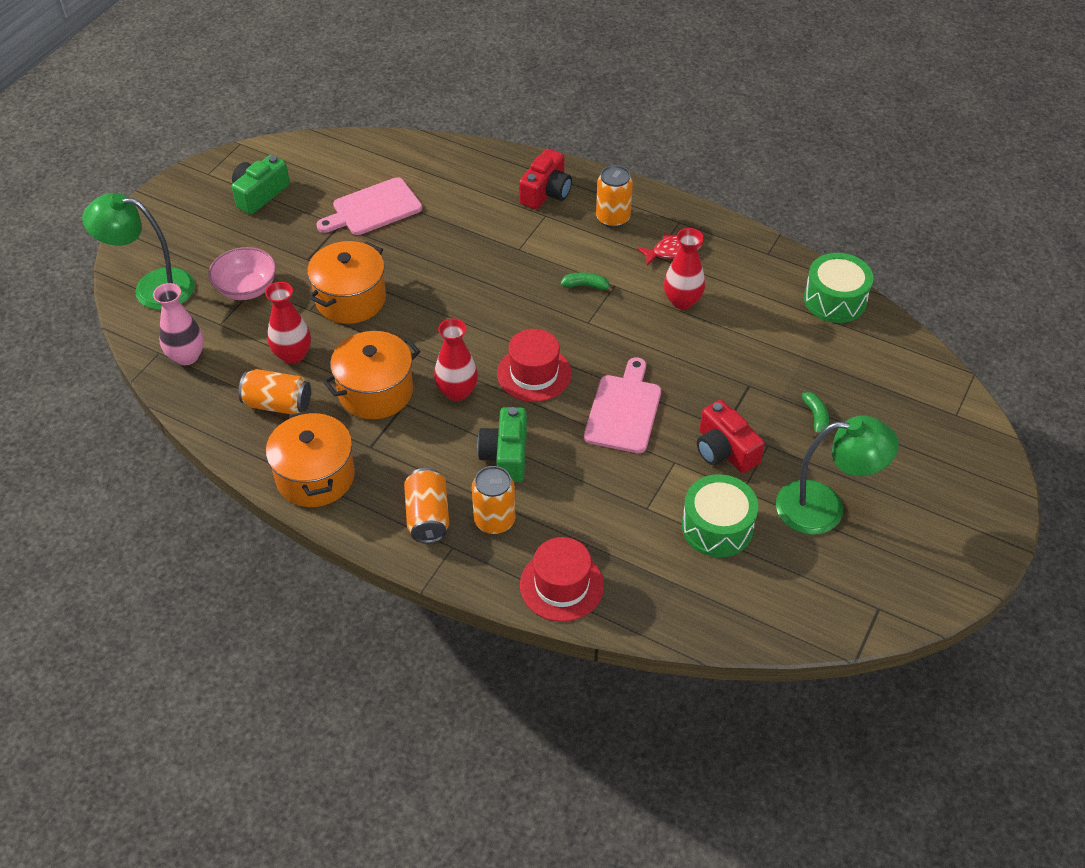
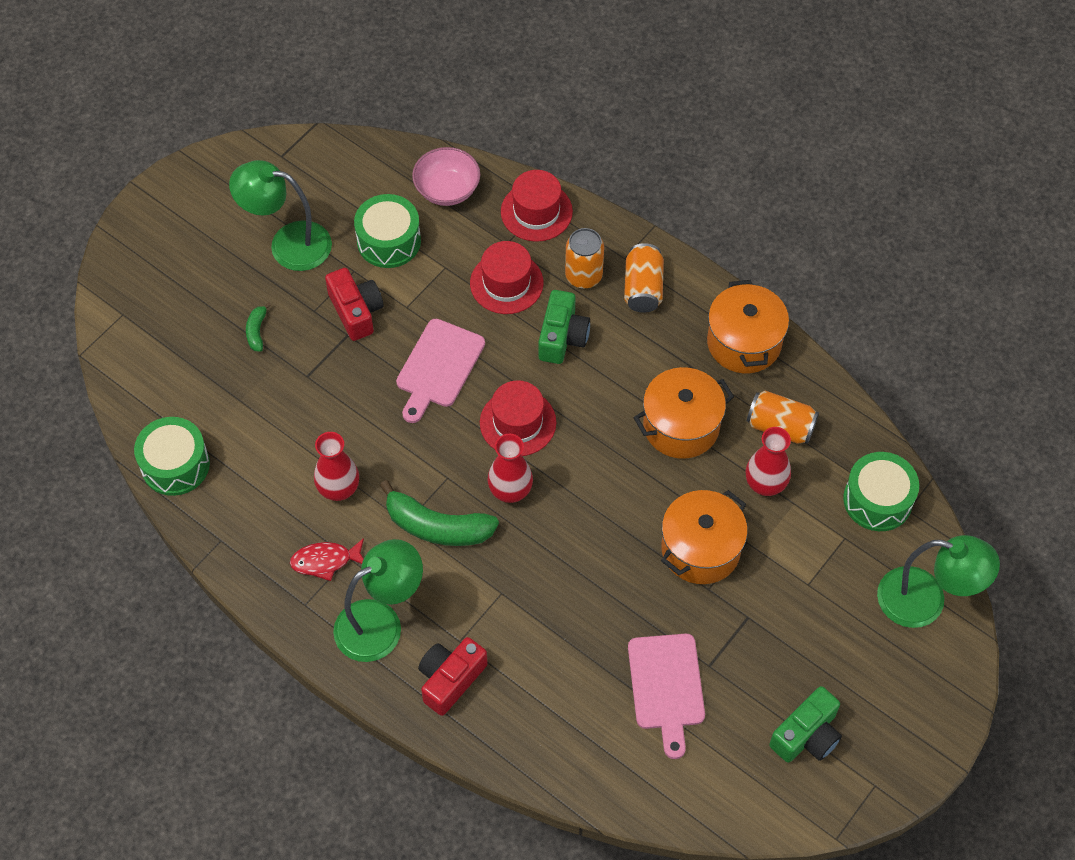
camera: 170 degrees left, 10 degrees up
pink vase [153,283,204,365] -> green drum [843,452,919,531]
pink bowl [208,247,276,300] -> pink bowl moved to [412,147,480,206]
pink cutting board [316,177,422,235] -> pink cutting board turned 105 degrees clockwise [628,634,705,759]
red vase [434,318,478,401] -> red vase moved to [487,434,533,503]
green banana [561,273,614,292] -> green banana [380,480,499,546], size x2.11
orange can [596,165,633,228] -> green lamp [333,539,423,662]
none -> red hat [470,241,543,314]

